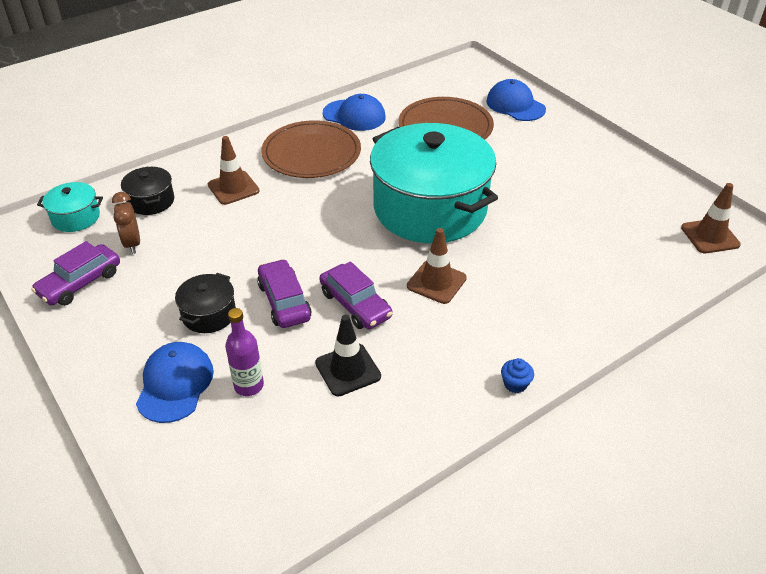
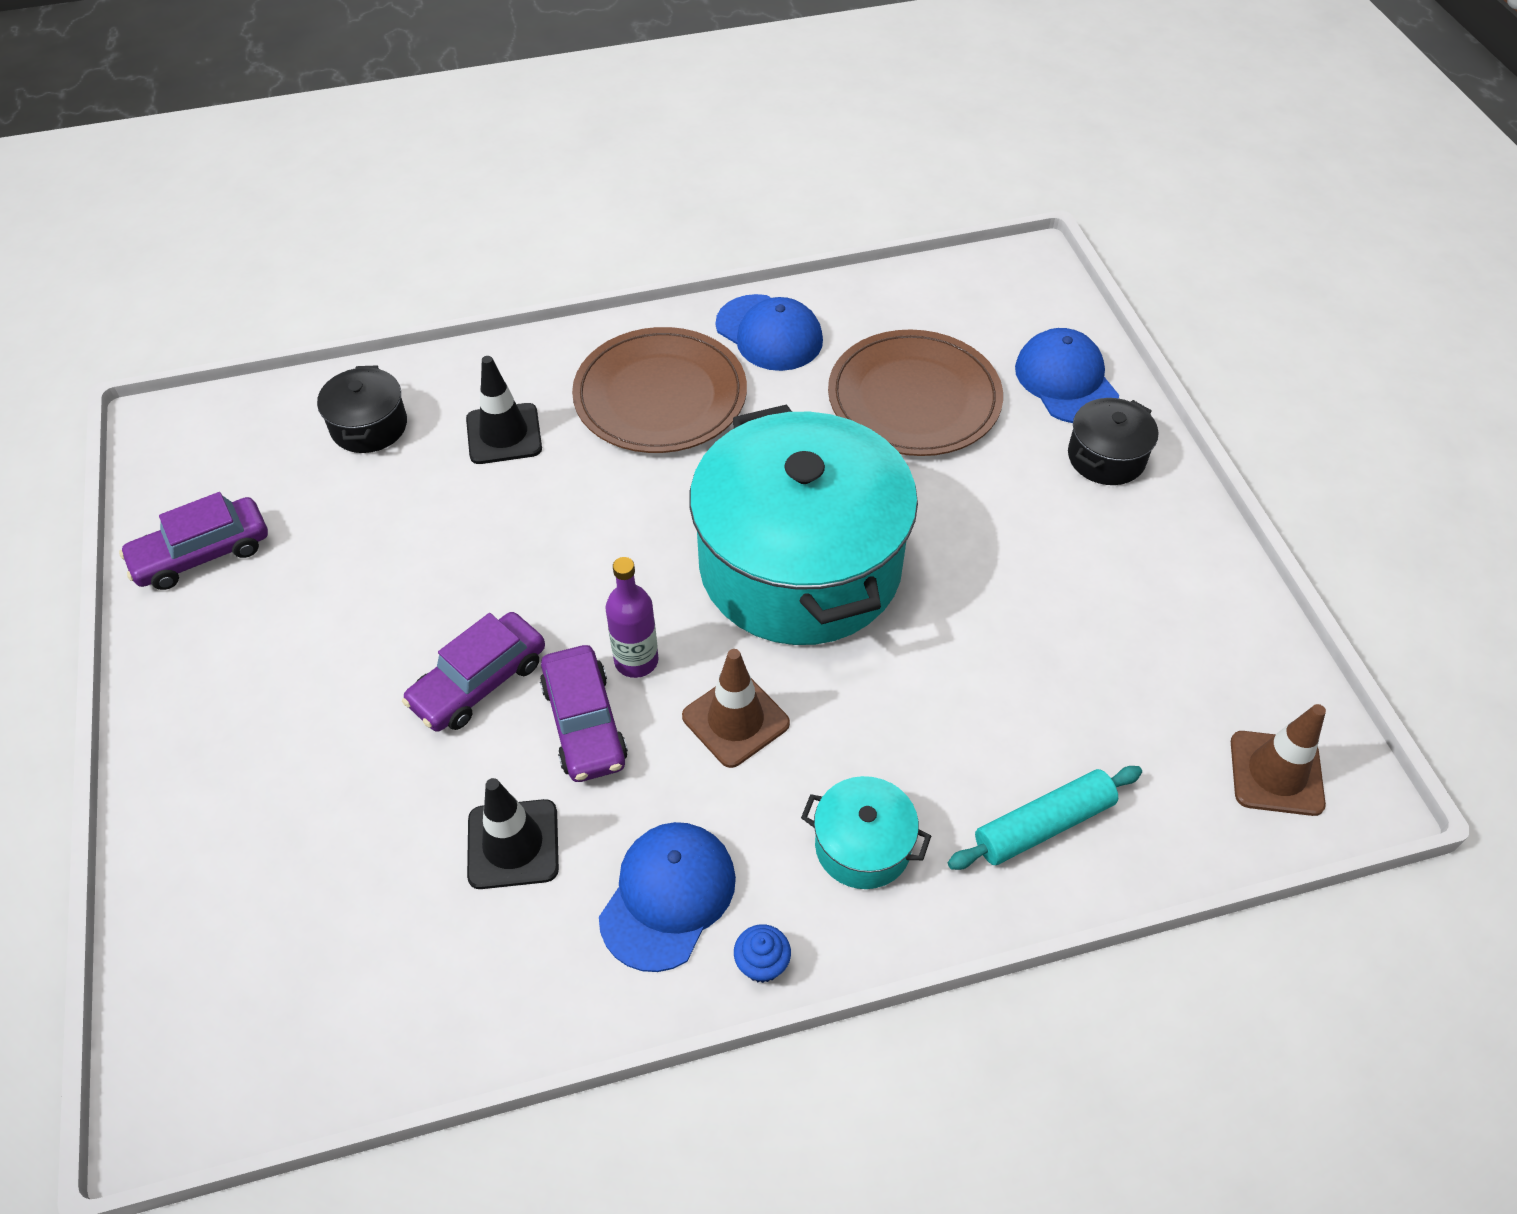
camera: 20 degrees right, 10 degrees up
turquoise pot [37,182,103,232] -> turquoise pot moved to [801,776,931,889]
brown clock [112,192,140,254] -> none
blue cap [136,342,214,423] -> blue cap moved to [599,822,736,972]
black pot [175,273,236,333] -> black pot moved to [1068,398,1158,485]
brown traffic cone [208,136,260,205] -> black traffic cone [466,356,542,464]
purple bottle [225,308,264,396] -> purple bottle moved to [606,557,659,678]
purple car [257,259,311,328] -> purple car turned 135 degrees counterclockwise [402,612,545,732]
none -> turquoise rolling pin [948,766,1142,870]

